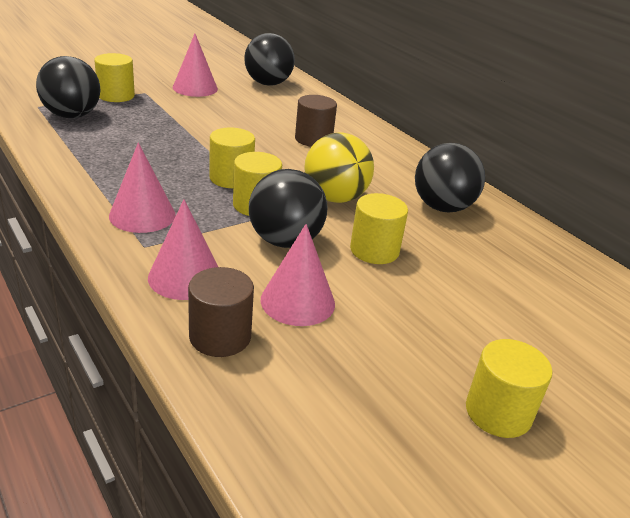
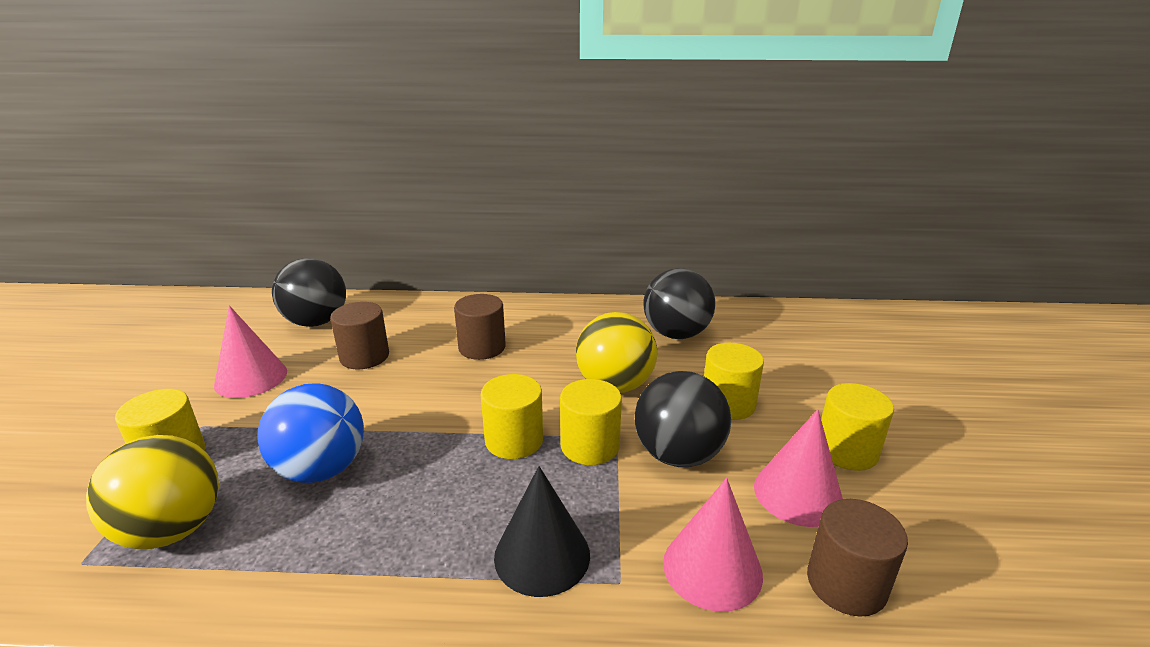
camera: 50 degrees left, 5 degrees down
black ball [36,56,101,118] -> yellow ball [86,435,219,549]
pink cone [109,143,176,233] -> black cone [494,466,590,597]
yellow cylinder [466,339,553,438] -> yellow cylinder moved to [821,383,894,471]
none -> blue ball [257,384,364,483]
none -> brown cylinder [330,302,389,369]

